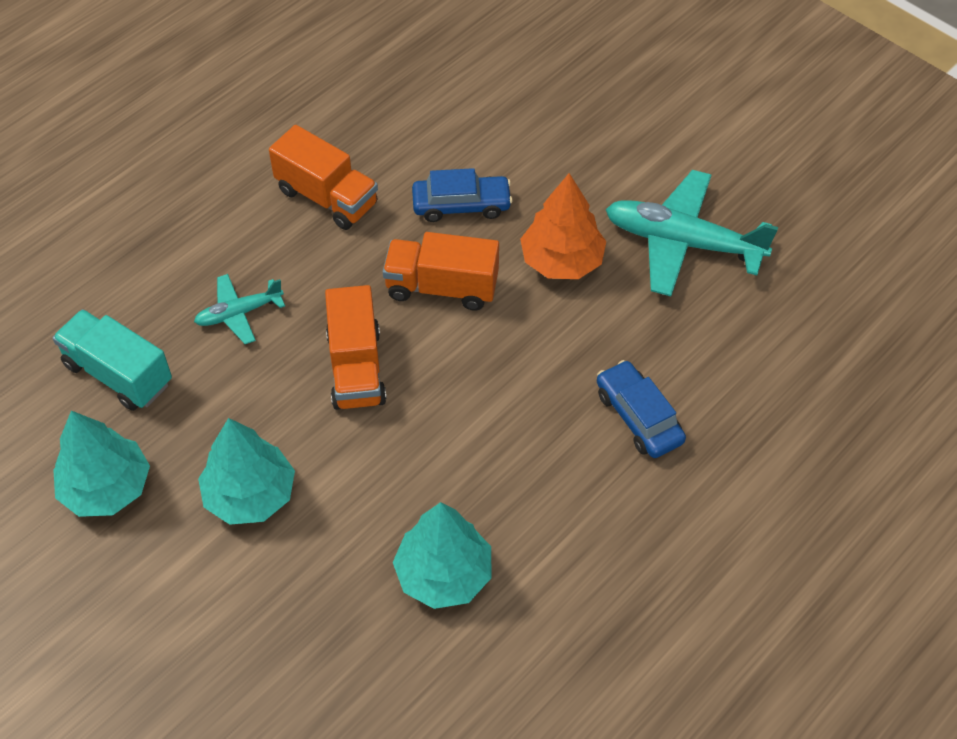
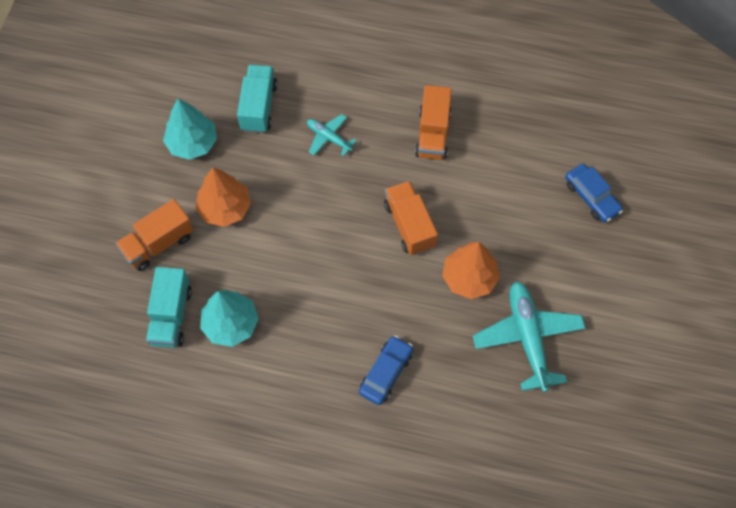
camera: 60 degrees right, 10 degrees up
turquoise tree [198,418,295,525] -> orange tree [195,168,251,227]
orange truck [325,285,387,410] -> orange truck moved to [116,199,194,271]
blue car [412,168,513,222] -> blue car moved to [565,164,623,223]
none -> turquoise truck [146,267,192,348]

